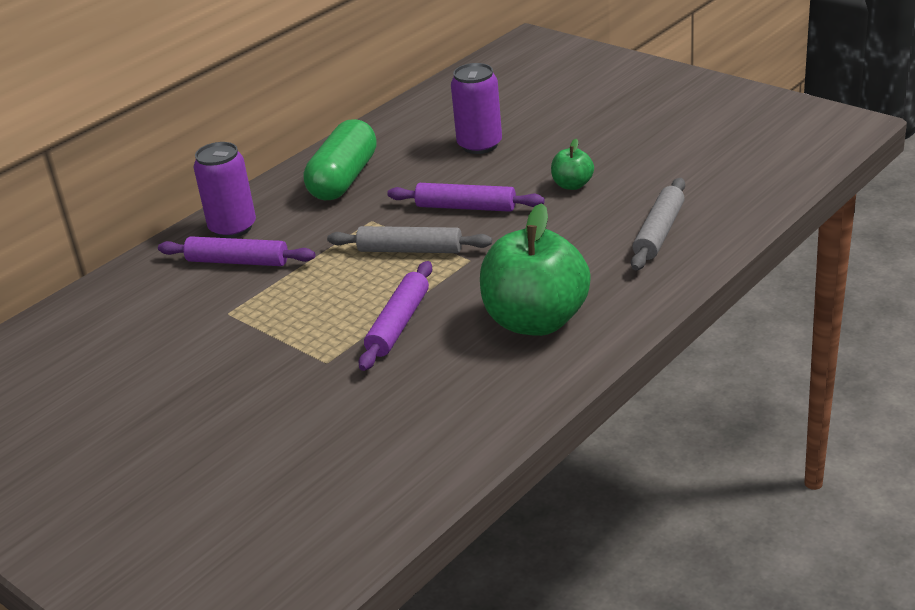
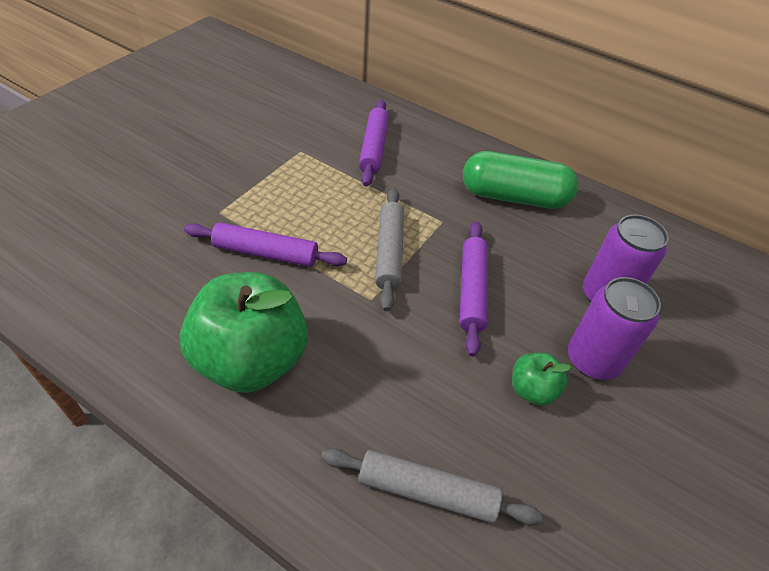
camera: 75 degrees right, 15 degrees up
purple can [194,142,256,238] -> purple can moved to [568,277,661,380]

